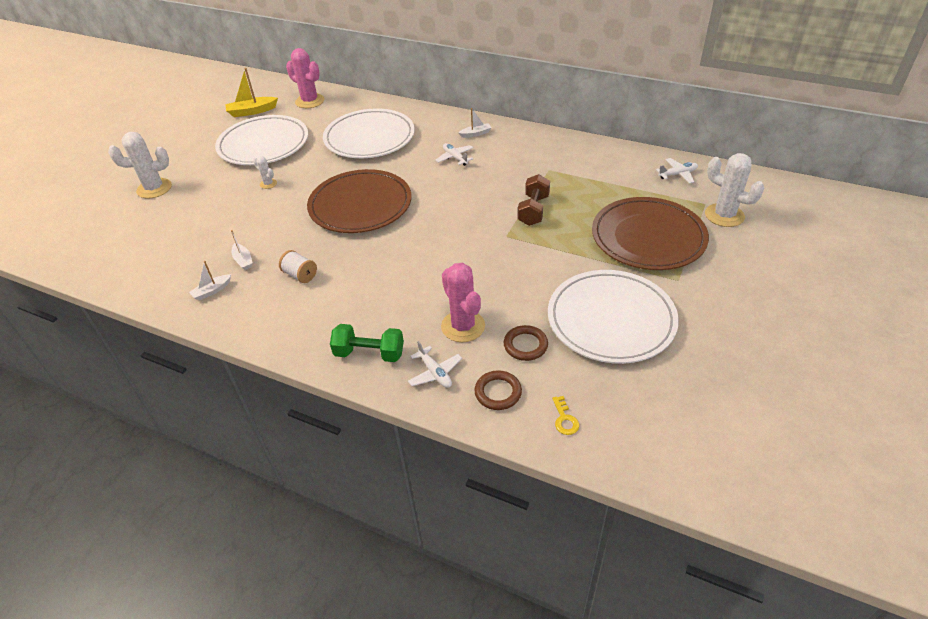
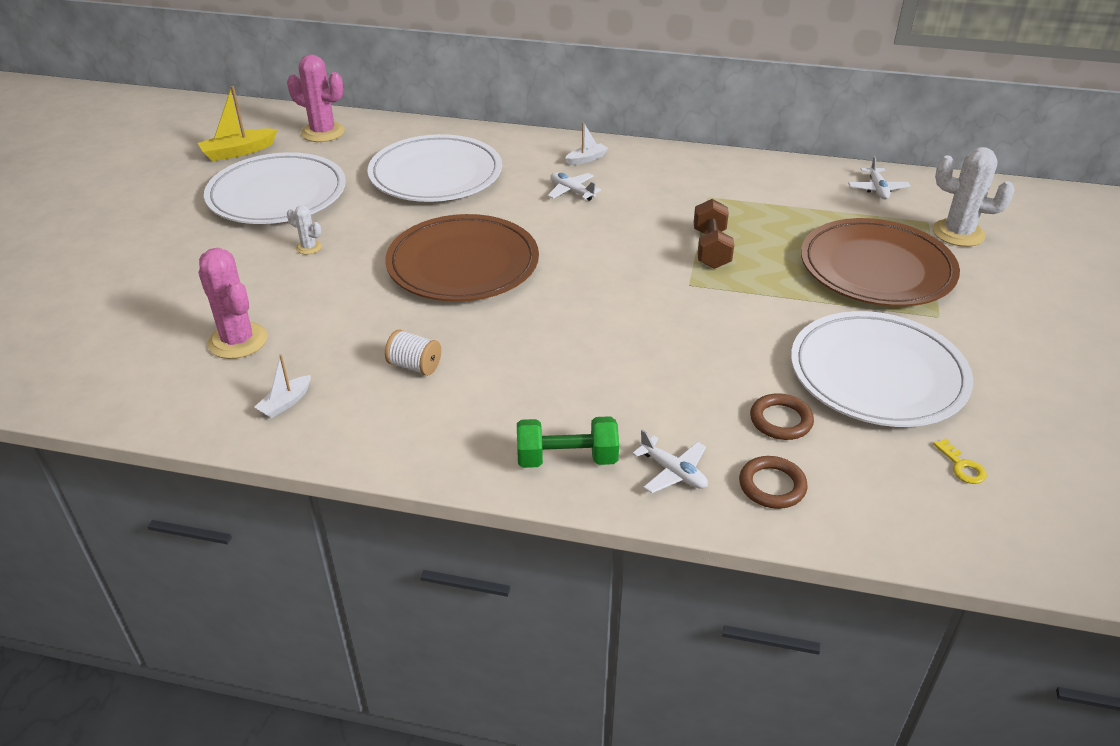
camera: 15 degrees left, 5 degrees down
white cactus [108,132,172,199] -> none
white boat [231,230,253,270] -> none
pink cactus [441,263,485,342] -> pink cactus moved to [198,248,268,359]
yellow key [552,396,579,435] -> yellow key moved to [933,439,987,484]
white plane [656,158,698,184] -> white plane turned 120 degrees clockwise [848,156,910,200]

